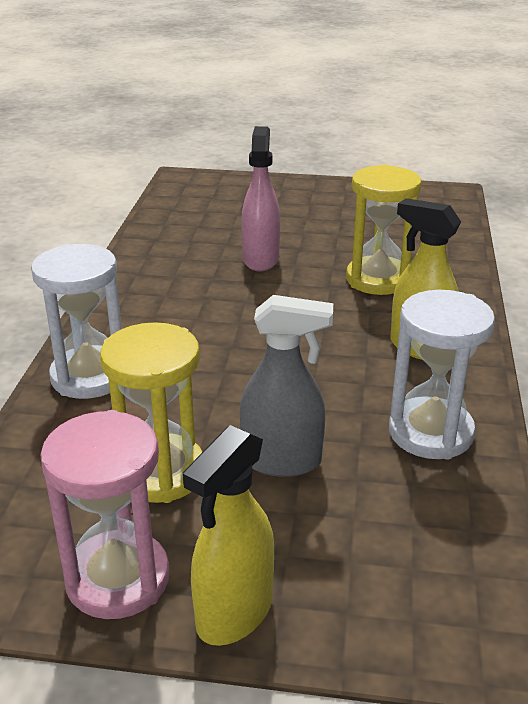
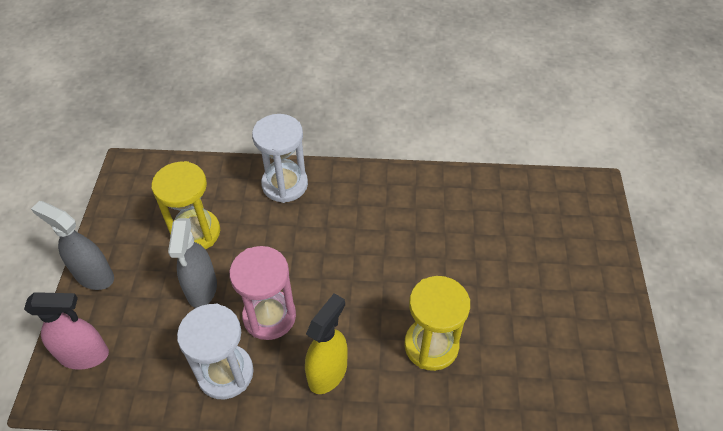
camera: 85 degrees right, 20 degrees up
pink hourglass [40,410,170,619] -> pink hourglass moved to [229,246,296,340]
yellow spray bottle [183,425,274,646] -> grey spray bottle [31,201,114,290]
pink spray bottle [242,126,280,272] -> pink spray bottle moved to [24,292,109,370]

